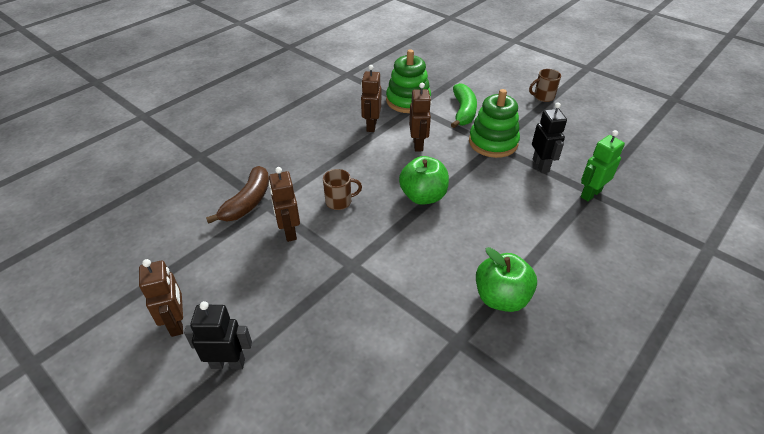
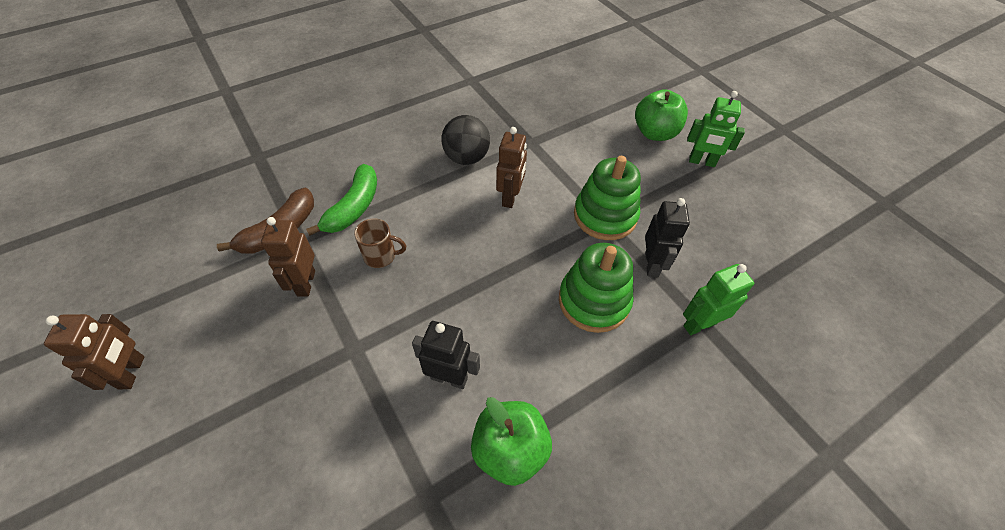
camera: 15 degrees right, 10 degrees up
black robot [184,301,252,369] -> black robot moved to [412,321,480,389]
brown robot [361,65,381,132] -> black ball [441,115,490,165]
green stacking toy [386,49,431,113] -> green stacking toy moved to [559,243,634,333]
green apple [399,156,449,205] -> green apple moved to [635,89,688,141]
green banana [451,83,477,128] -> green banana moved to [306,164,377,236]
brown mug [529,69,561,102] -> green robot [687,91,745,167]

